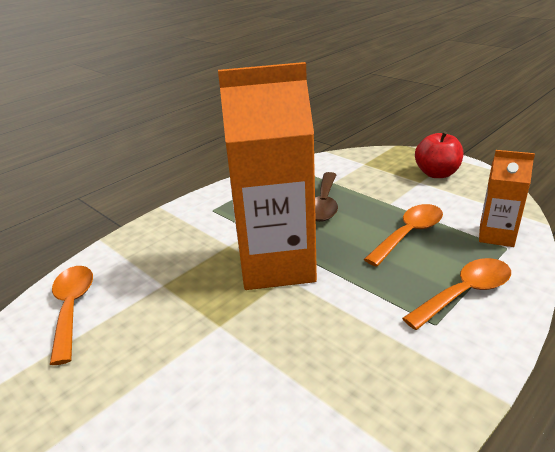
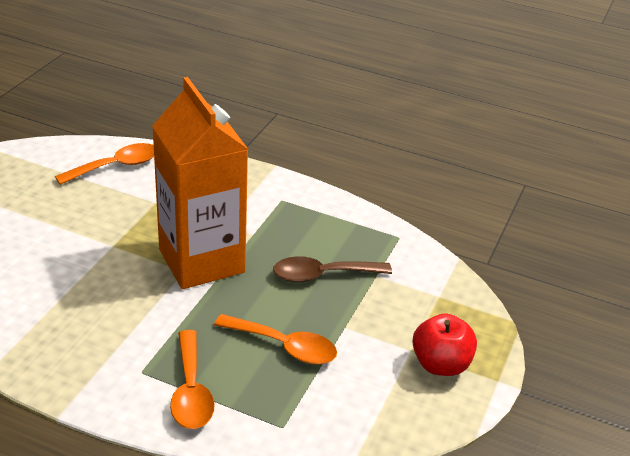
camera: 65 degrees right, 5 degrees up
orange spoon [402,258,511,330] -> orange spoon turned 45 degrees clockwise [170,330,215,429]
orange carton [479,150,535,247] -> none

